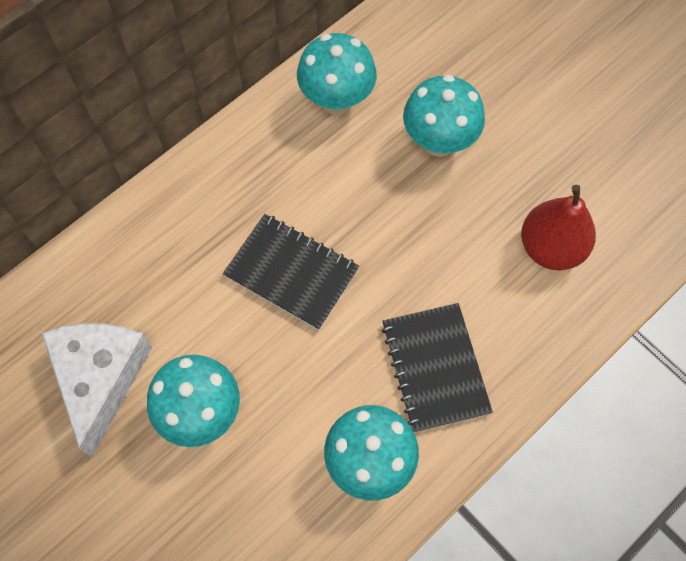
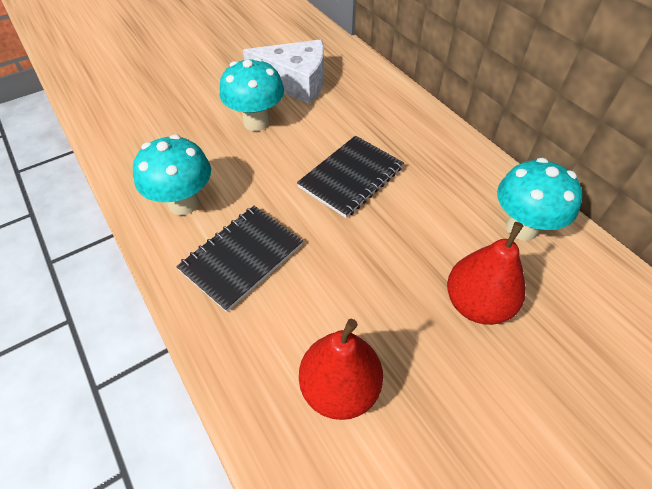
camera: 100 degrees right, 15 degrees down
black notebook [382,303,493,433] -> black notebook turned 45 degrees counterclockwise [176,206,303,312]
turquoise mushroom [403,74,485,157] -> red pear [447,222,526,325]

